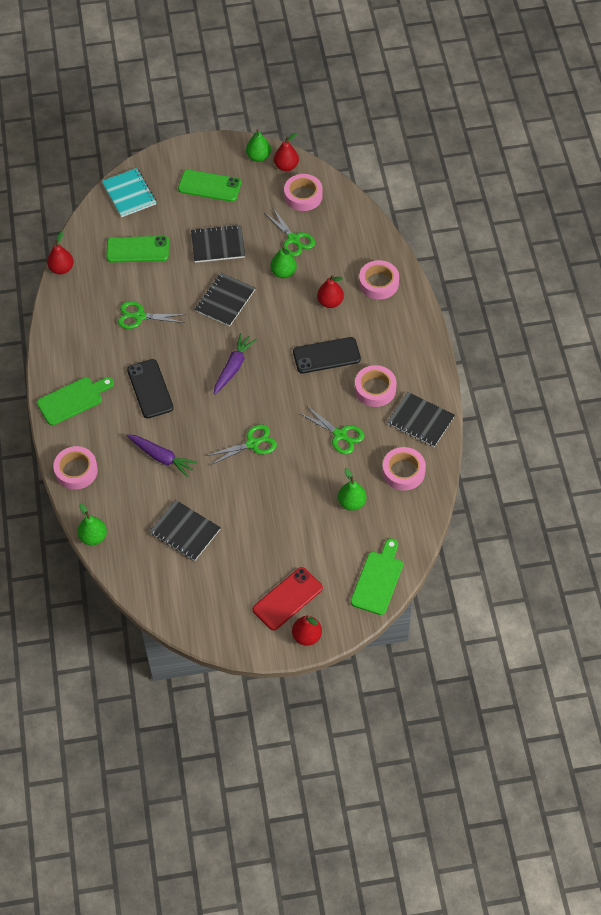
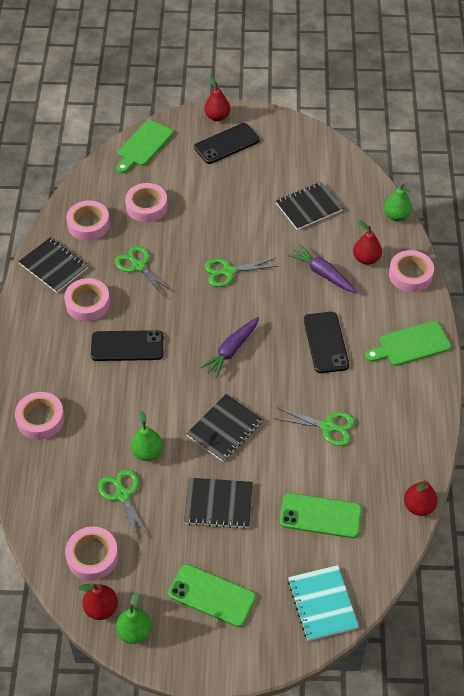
camera: 170 degrees left, 5 degrees down
black notebook [150,500,221,561] -> black notebook turned 75 degrees counterclockwise [276,182,343,230]
red phone [253,567,323,630] -> black phone [194,123,260,164]
red pear [317,275,344,308] -> red pear moved to [353,220,382,265]
green pear [338,468,367,511] -> pink tape [125,183,168,222]

